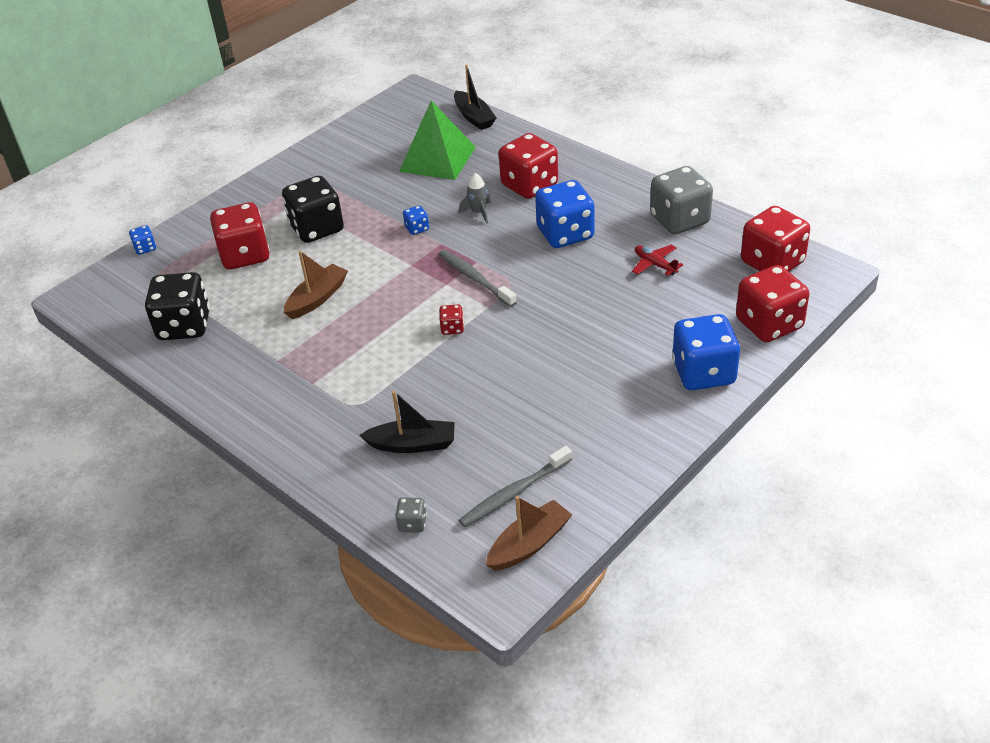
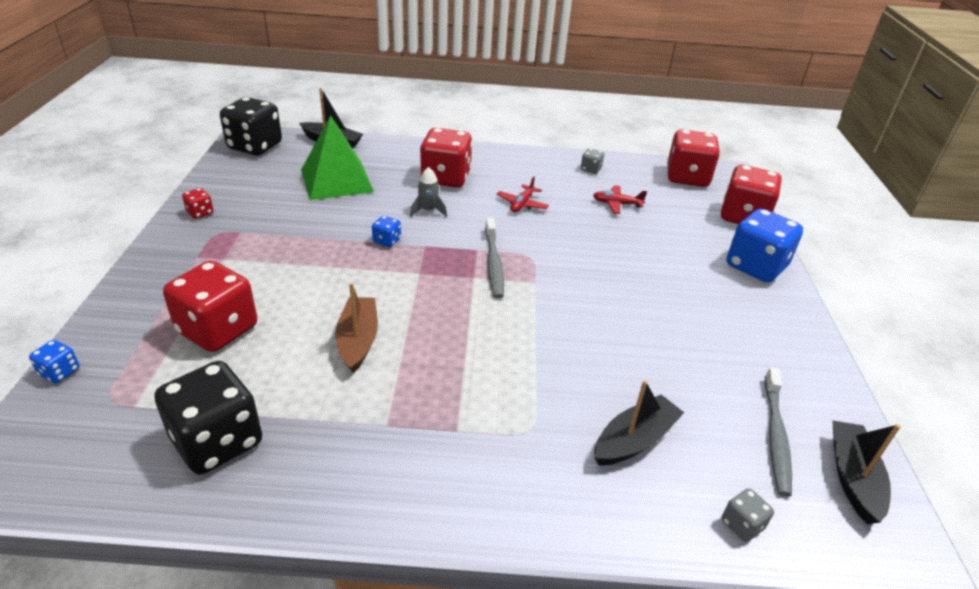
camera: 45 degrees left, 5 degrees down
black dice [282,176,344,243] -> black dice moved to [220,97,282,155]
grey toothbrush [439,250,517,307] -> grey toothbrush turned 105 degrees counterclockwise [485,218,504,299]
red dice [439,304,464,335] -> red dice moved to [182,188,214,219]
brown boat [486,496,572,571] -> black boat [832,420,901,524]
blue dice [535,180,594,248] -> red plane [496,176,549,212]
grey dice [650,166,713,234] -> grey dice [581,148,604,174], size x0.44

